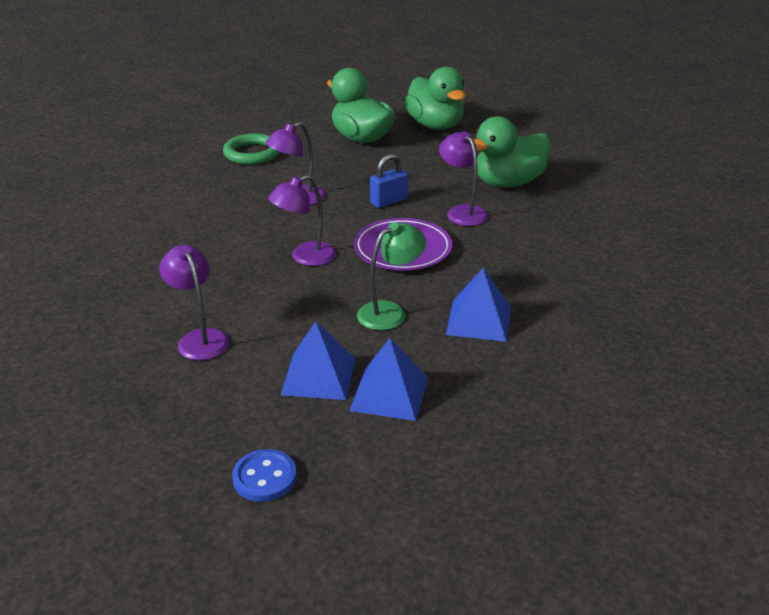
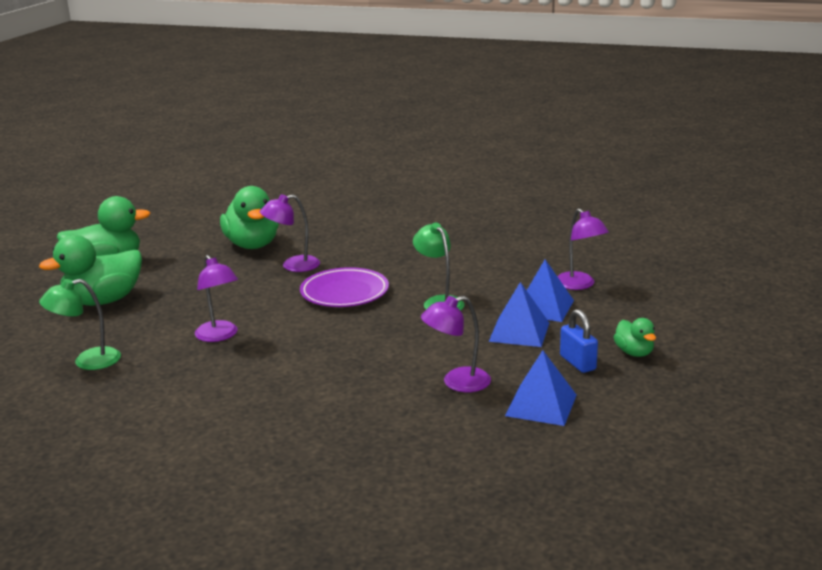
camera: 80 degrees left, 10 degrees down
green ring [223,133,280,165] -> green lamp [39,279,121,370]
blue button [232,449,297,502] -> green duck [614,318,656,357]
purple lamp [268,175,336,266] -> purple lamp moved to [557,208,609,290]
blue padlock [370,154,408,208] -> blue padlock moved to [560,309,598,373]
blue pyramid [446,268,511,342] -> blue pyramid moved to [505,350,577,426]

